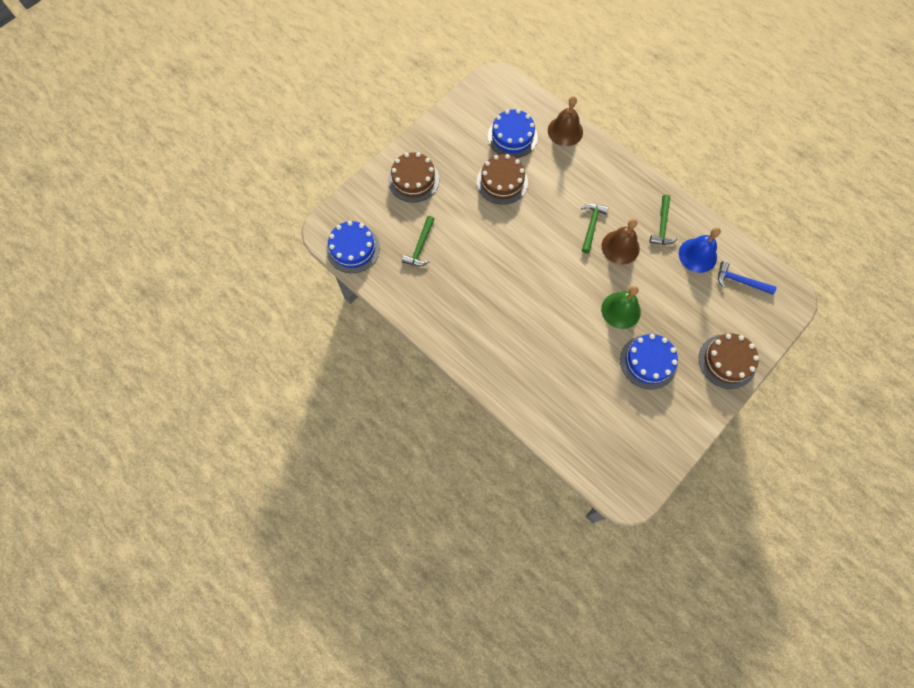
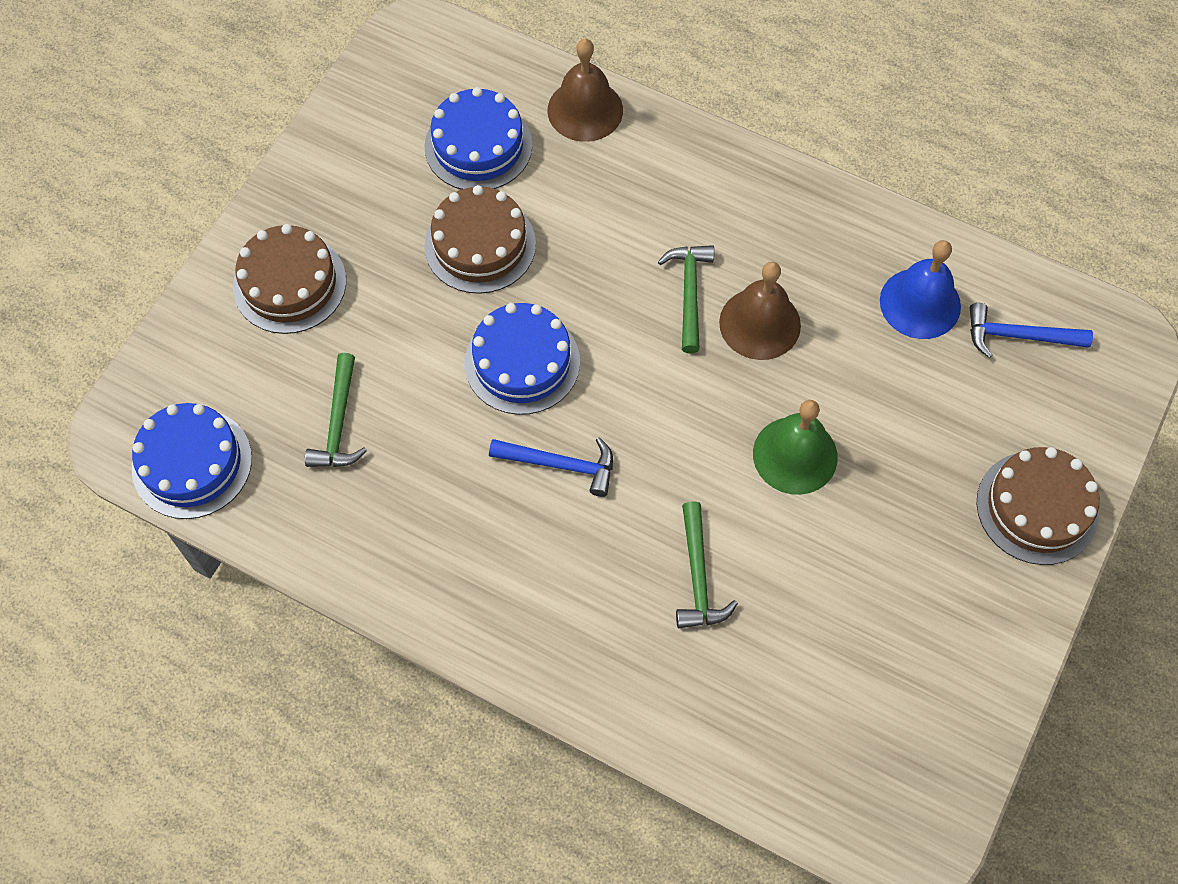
camera: 15 degrees left, 5 degrees down
blue cake [620,334,678,390] -> blue cake moved to [465,303,580,415]
green hammer [650,195,678,244] -> green hammer moved to [676,501,738,628]
none -> blue hammer [489,437,613,497]

